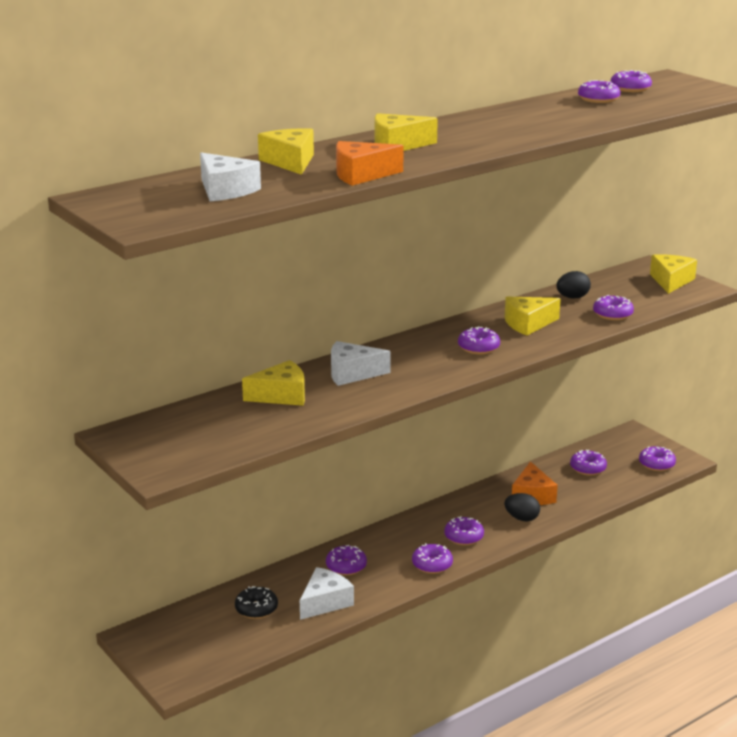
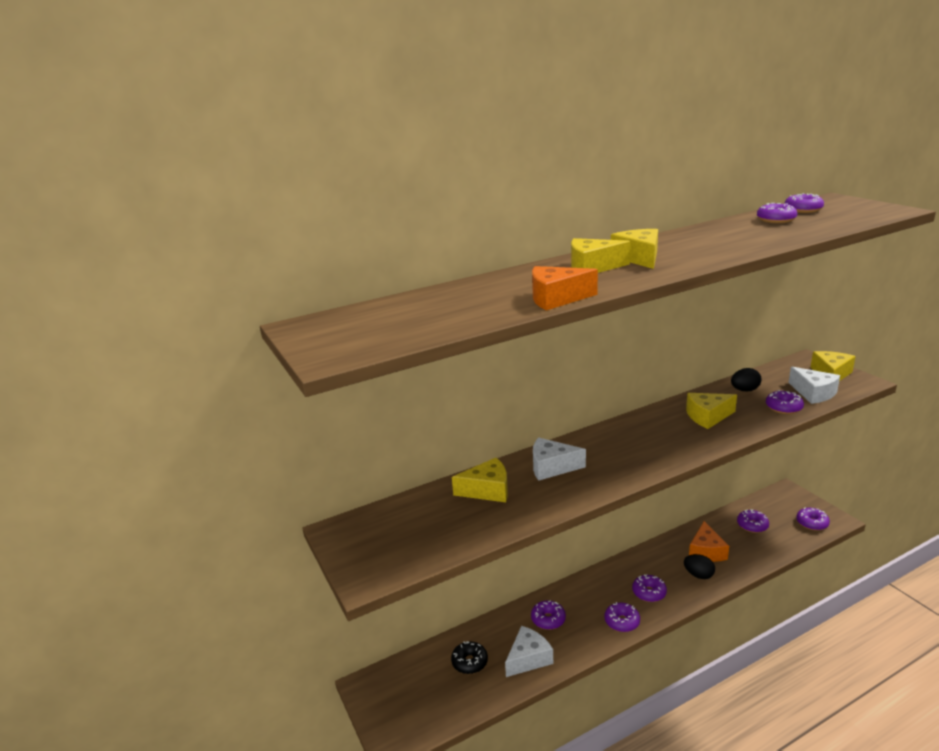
camera: 10 degrees right, 0 degrees up
white cheese [200,152,261,201] -> white cheese moved to [789,367,840,404]
yellow cheese [258,128,314,175] -> yellow cheese moved to [611,229,658,269]
purple donut [458,326,500,354] -> none

